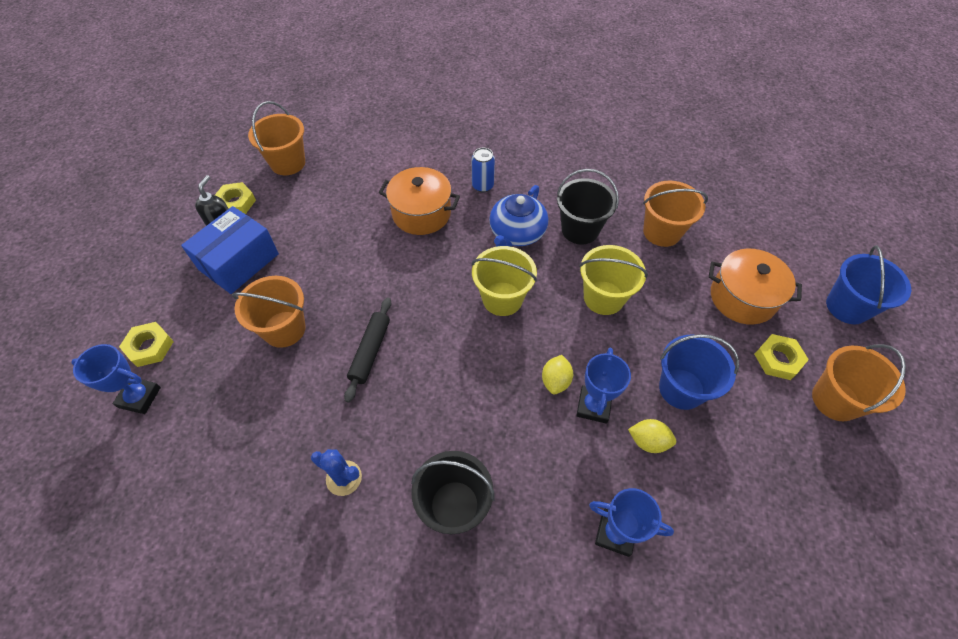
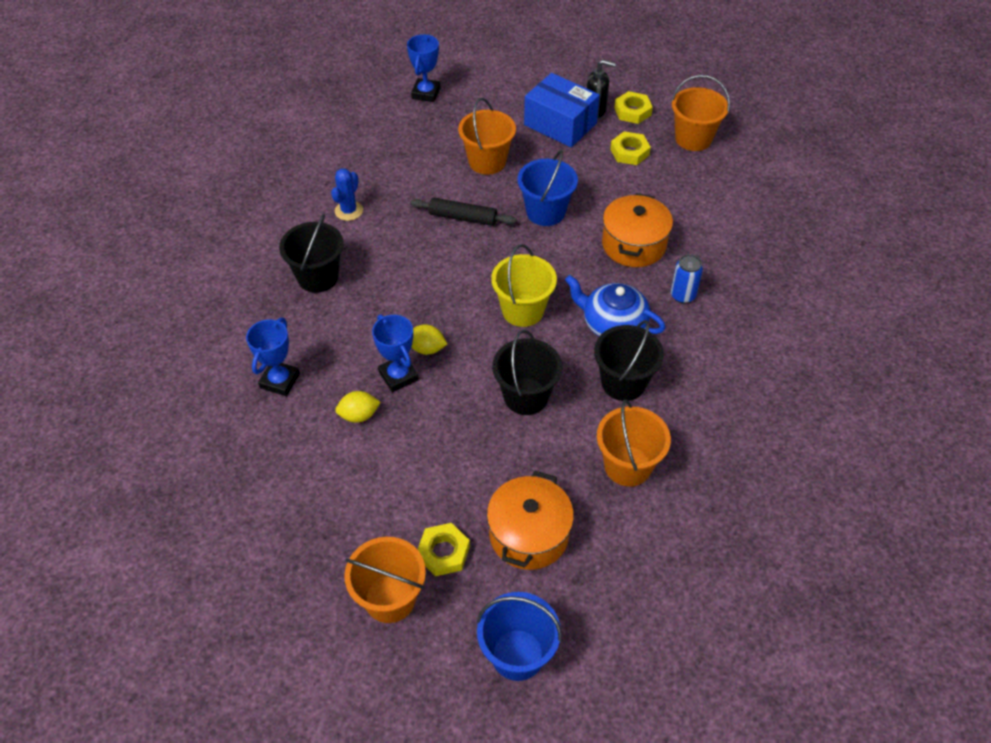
camera: 90 degrees right, 5 degrees down
yellow nut [119,322,174,367] -> yellow nut moved to [610,131,651,165]
blue trophy [576,348,631,424] -> blue trophy turned 45 degrees clockwise [372,314,418,392]
yellow bucket [579,245,648,315] -> black bucket [492,330,563,415]
yellow lemon [628,419,676,453] -> yellow lemon turned 60 degrees clockwise [335,391,381,423]
blue bucket [659,334,739,410] -> blue bucket moved to [517,150,578,226]

